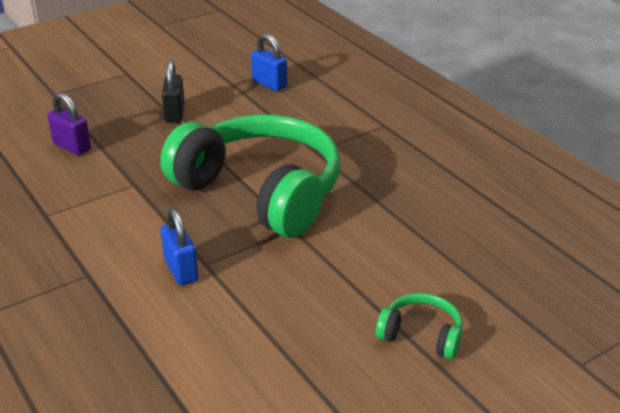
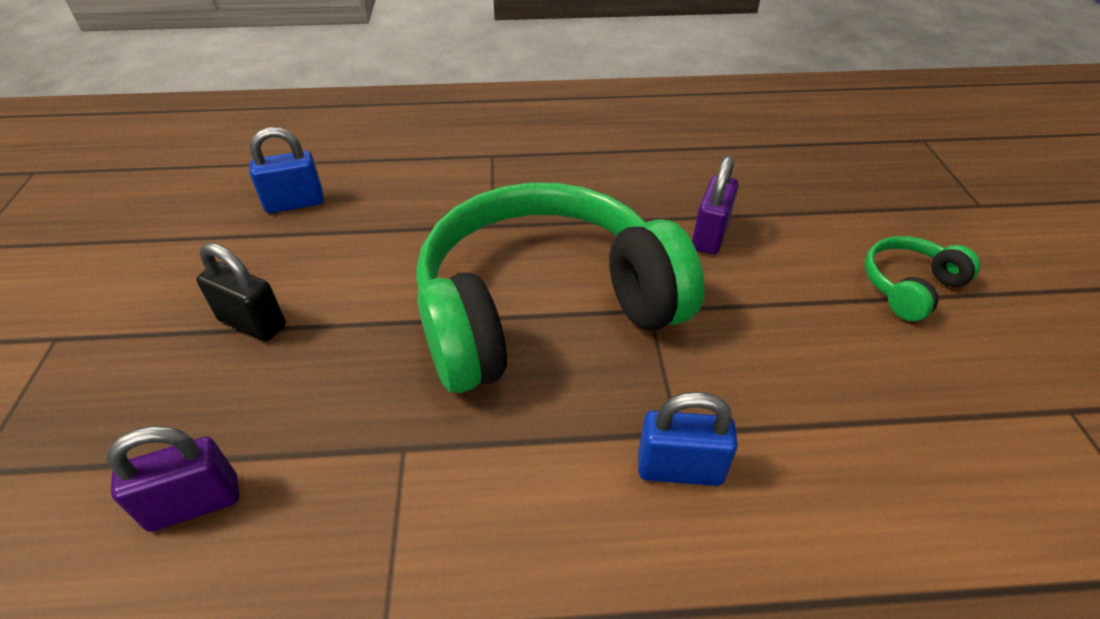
camera: 60 degrees left, 10 degrees up
none -> purple padlock [692,156,739,255]

